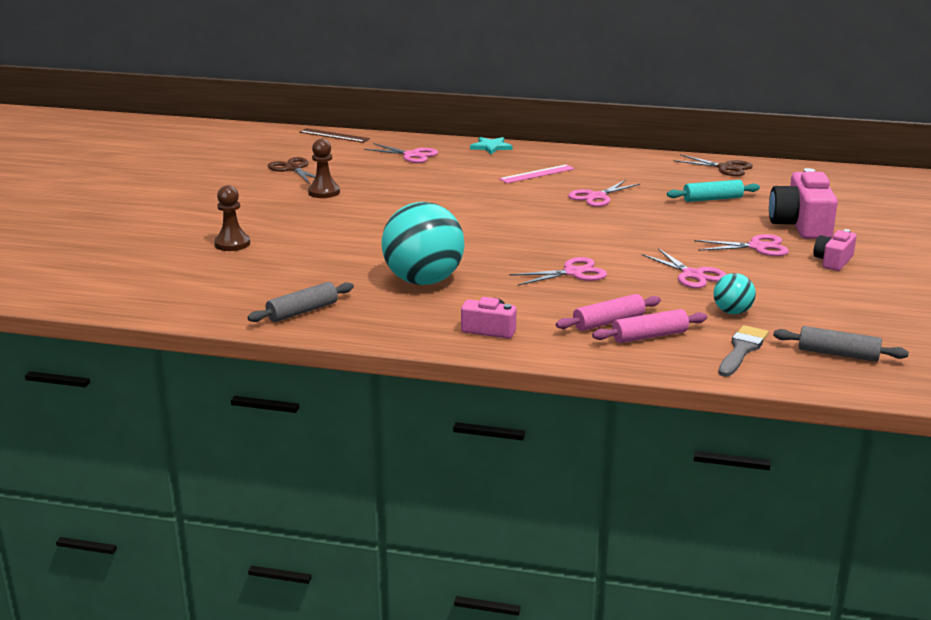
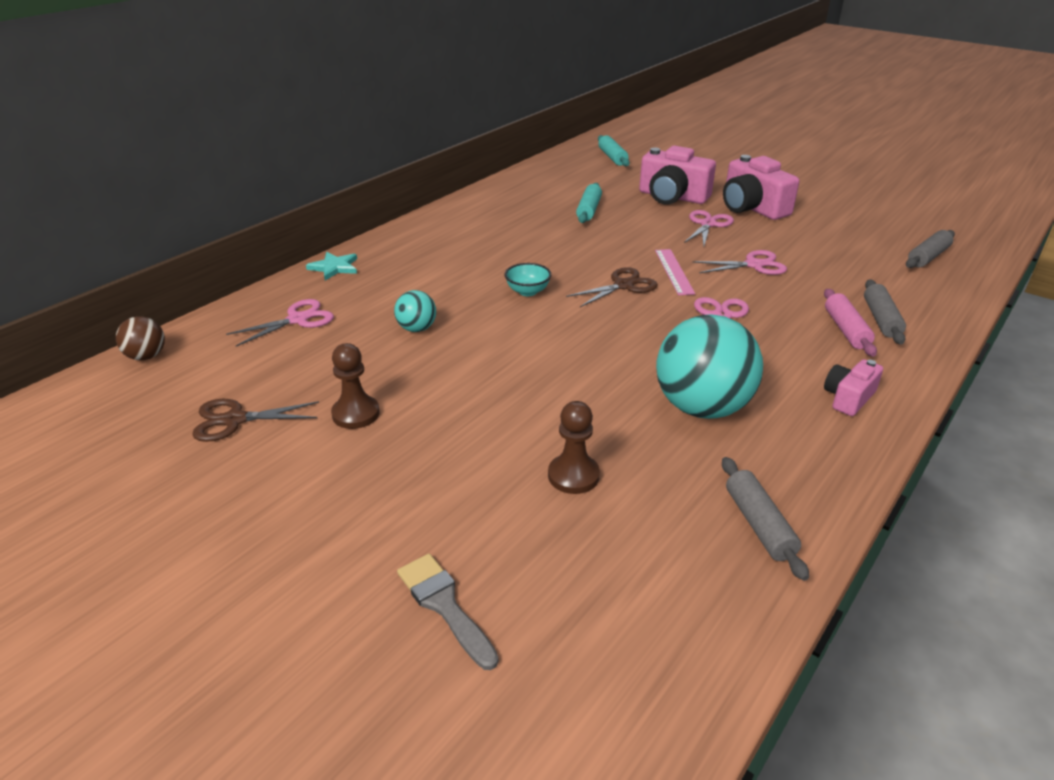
camera: 65 degrees left, 10 degrees up
brown pawn [214,185,250,251] -> brown pawn moved to [548,401,600,494]
brown ruler [299,128,370,143] -> brown ball [116,316,165,360]
pink ruler [499,164,575,183] -> pink ruler moved to [655,249,695,295]
pink scissors [568,180,640,207] -> none
pink rolling pin [592,309,707,343] -> grey rolling pin [864,279,906,344]
brown scissors [673,154,753,176] -> brown scissors moved to [566,267,658,307]
turquoise ball [713,273,756,314] -> turquoise ball moved to [394,290,436,332]
grey brush [718,325,768,377] -> grey brush moved to [397,554,499,670]
pink camera [813,229,857,271] -> pink camera [723,155,799,220], size x1.81
none -> turquoise bowl [505,263,551,296]
none -> turquoise rolling pin [598,135,630,166]

